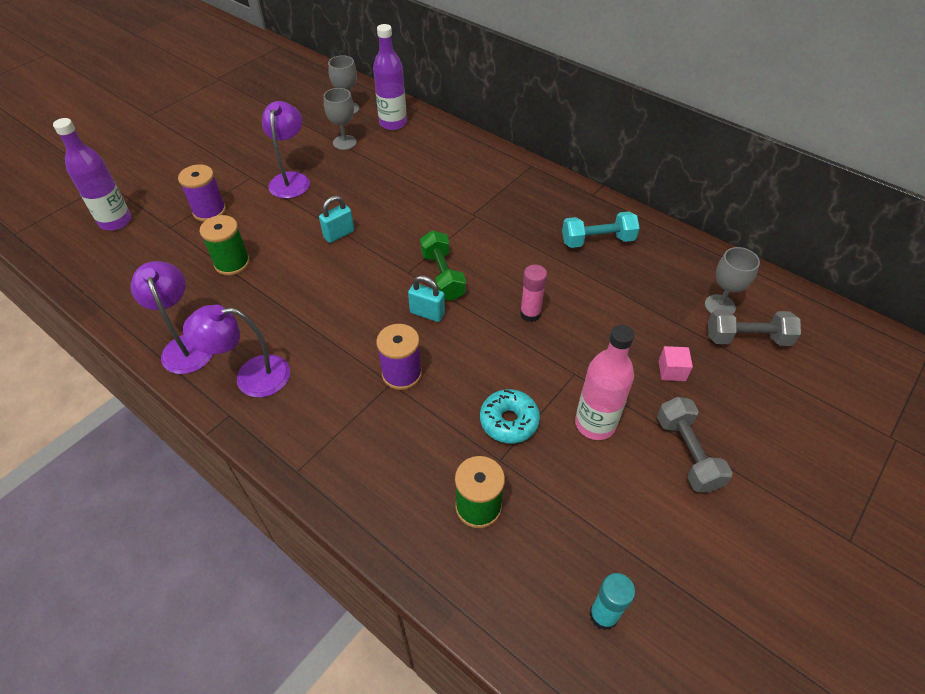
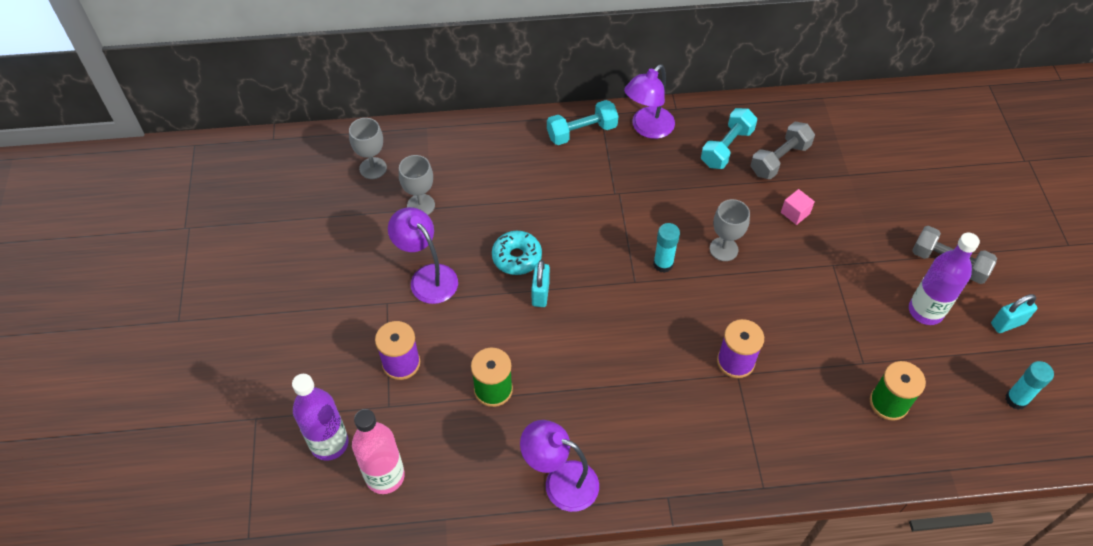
camera: 45 degrees left, 5 degrees up
purple lamp [183,305,290,397] -> purple lamp moved to [624,64,675,139]
purple bottle [373,24,407,130] -> purple bottle moved to [909,233,980,325]
turquoise padlock [408,275,445,322] -> turquoise padlock moved to [991,294,1037,333]
green dumbbell [420,230,466,301] -> turquoise glue stick [653,223,680,273]
turquoise donut [480,389,540,444] -> turquoise donut moved to [492,231,542,275]
pink glue stick [520,265,547,322] -> none
pink bottle [575,325,635,440] -> pink bottle moved to [352,409,405,494]
pink cube [658,346,693,381] -> pink cube moved to [781,189,815,225]
grey goblet [705,247,760,314] -> grey goblet moved to [710,199,750,261]
grey dumbbell [708,310,801,346] -> grey dumbbell moved to [751,122,815,179]
none -> turquoise dumbbell [547,100,618,145]

